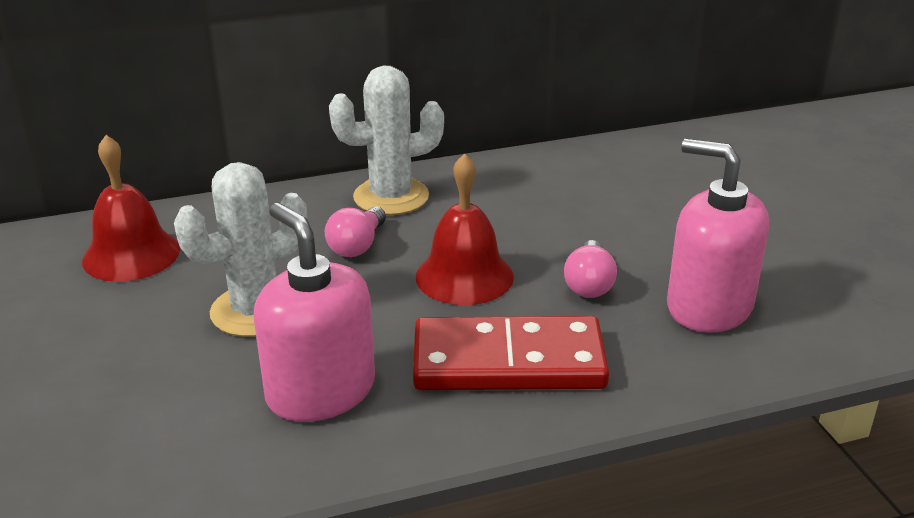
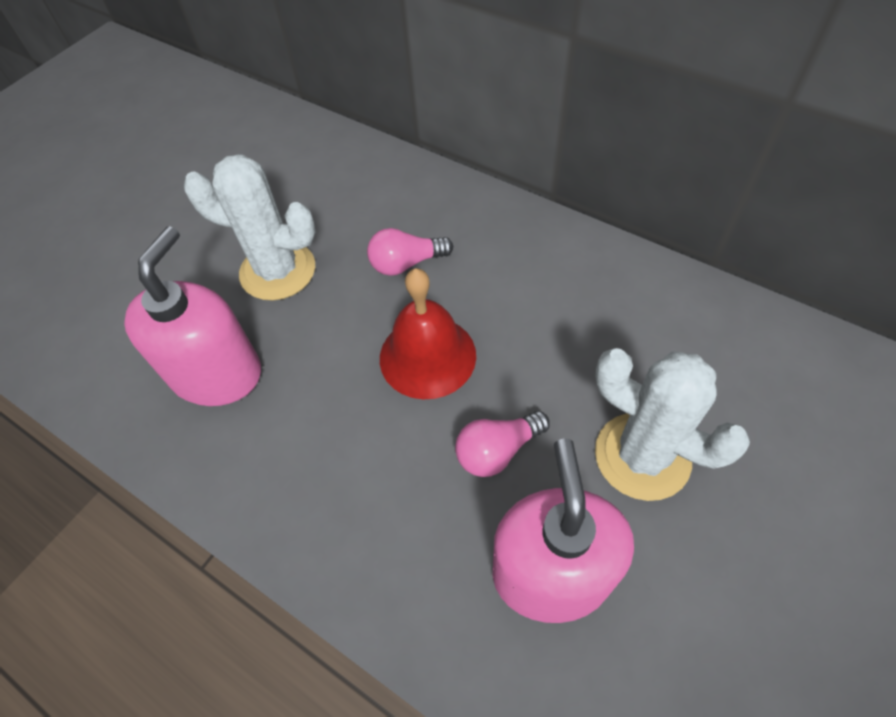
camera: 55 degrees right, 25 degrees up
red bell [82,135,180,282] -> none
white cactus [329,65,444,215] -> white cactus moved to [595,348,750,501]
red domino [413,316,609,390] -> none

